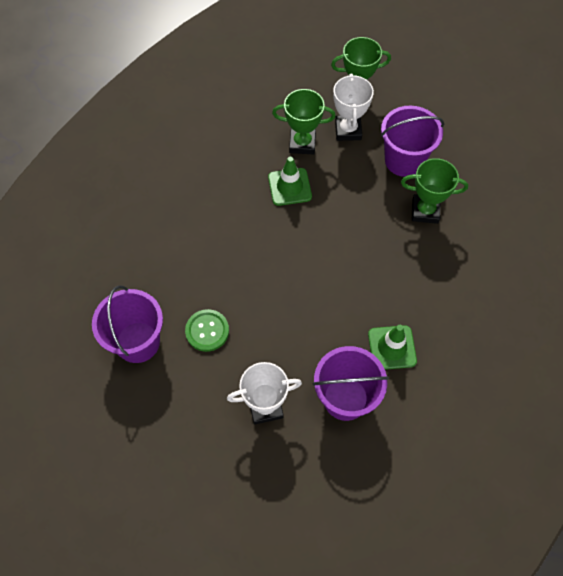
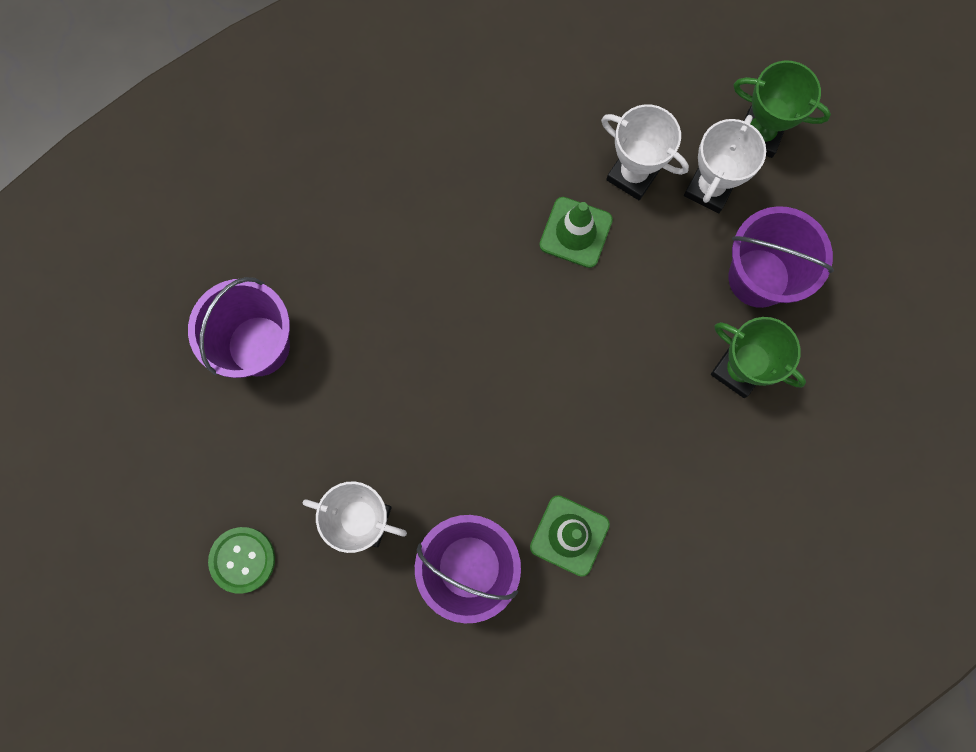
camera: 30 degrees right, 15 degrees up
green button [185,309,229,352] -> green button moved to [208,527,275,594]
green trophy [272,89,335,155] -> white trophy [601,104,689,200]

